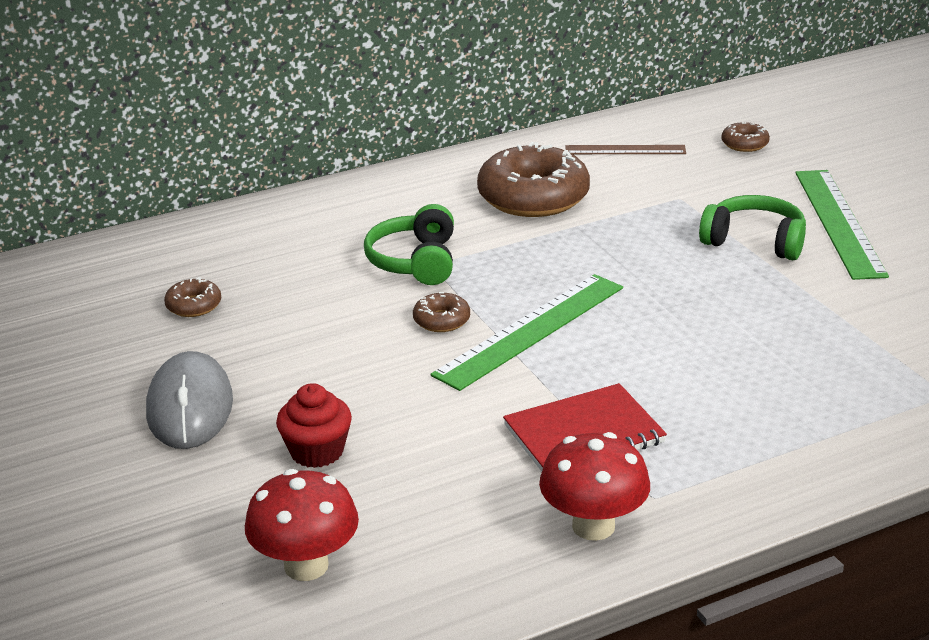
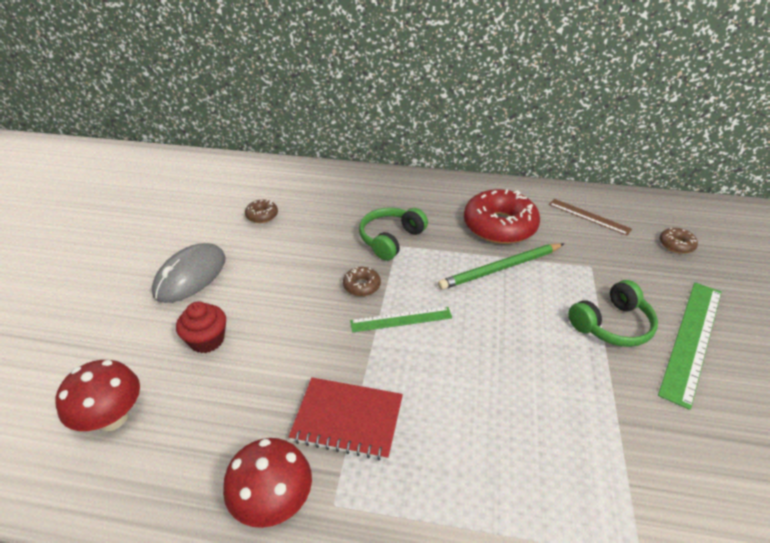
camera: 35 degrees right, 10 degrees up
green ruler [431,274,623,391] -> green ruler [350,307,452,332], size x0.59
brown donut [477,142,590,217] -> red donut [464,189,540,244]
green headphones [699,195,806,260] -> green headphones turned 90 degrees clockwise [568,280,658,347]
none -> green pencil [438,243,564,290]

